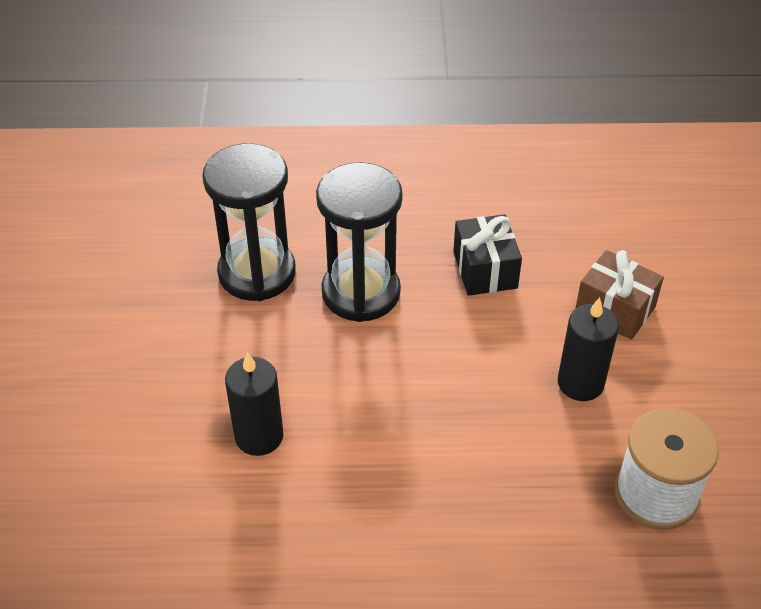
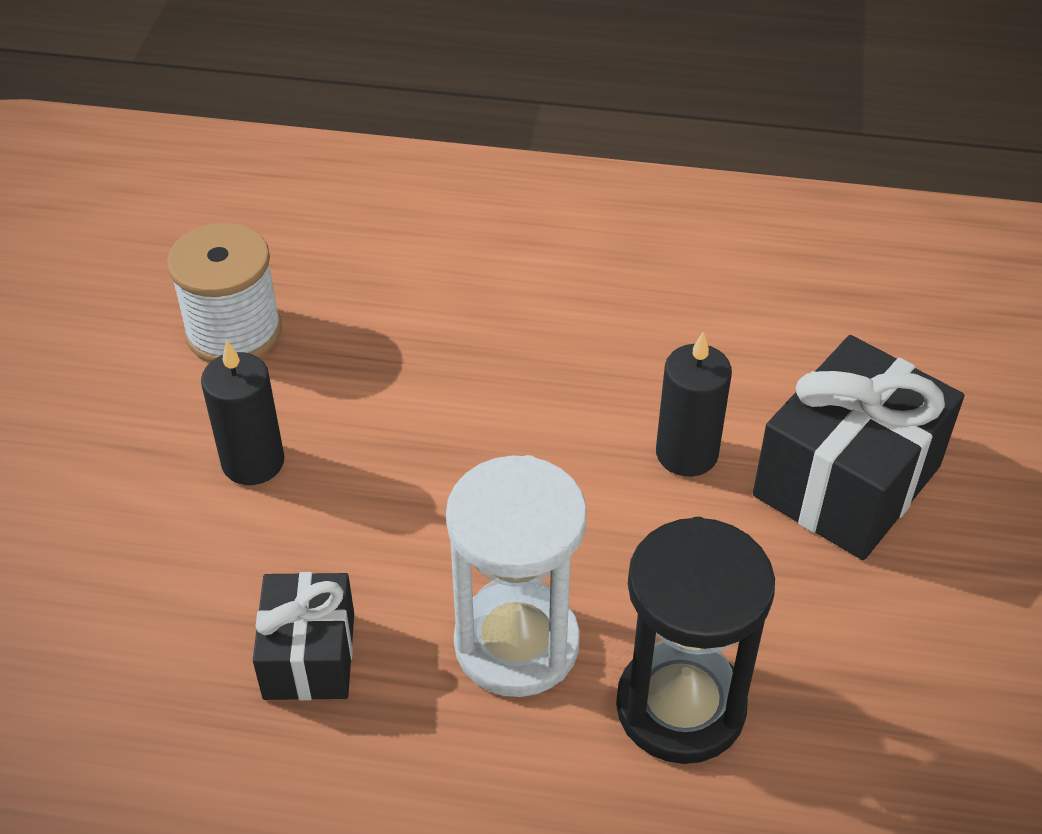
camera: 170 degrees left, 0 degrees up
black hourglass [316,162,403,322] -> white hourglass [446,455,587,697]
brown gift [575,250,664,340] -> none
none -> black gift [753,335,964,560]

